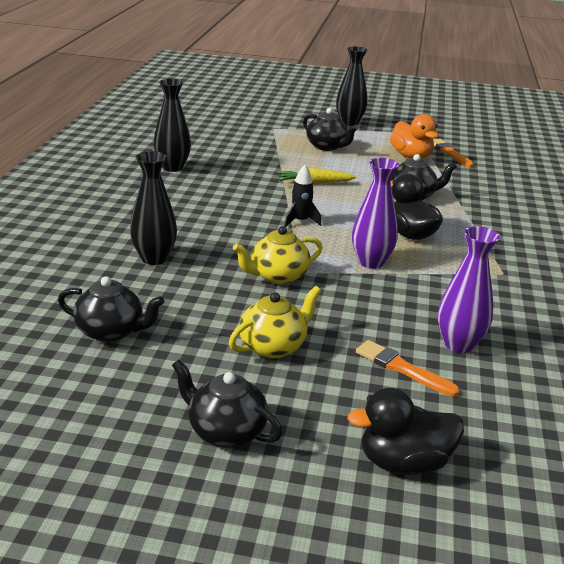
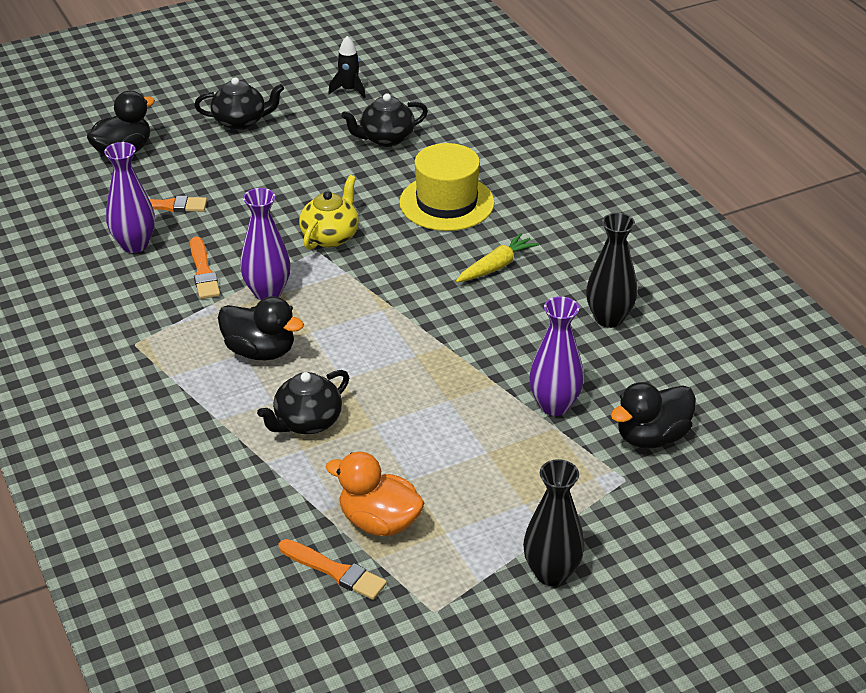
camera: 145 degrees right, 10 degrees up
black vase [130,151,177,265] -> yellow hat [399,143,495,231]
yellow teapot [229,286,321,359] -> none
yellow carrot [277,168,357,184] -> yellow carrot moved to [456,233,539,282]
black rocket [284,165,321,227] -> black rocket moved to [328,36,366,98]
black teapot [303,108,358,151] -> none
none -> orange brush [190,237,220,299]
none -> purple vase [529,296,584,416]
none -> black duck [611,382,696,449]

